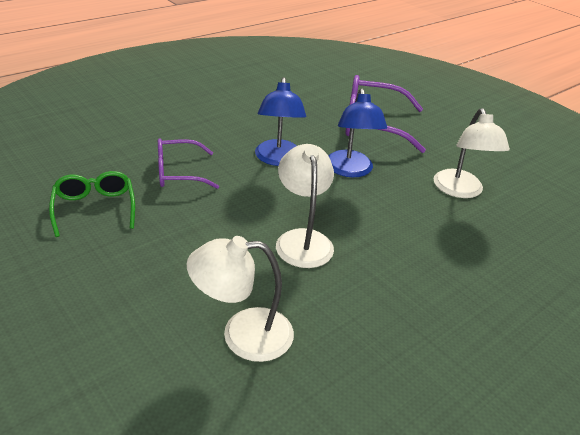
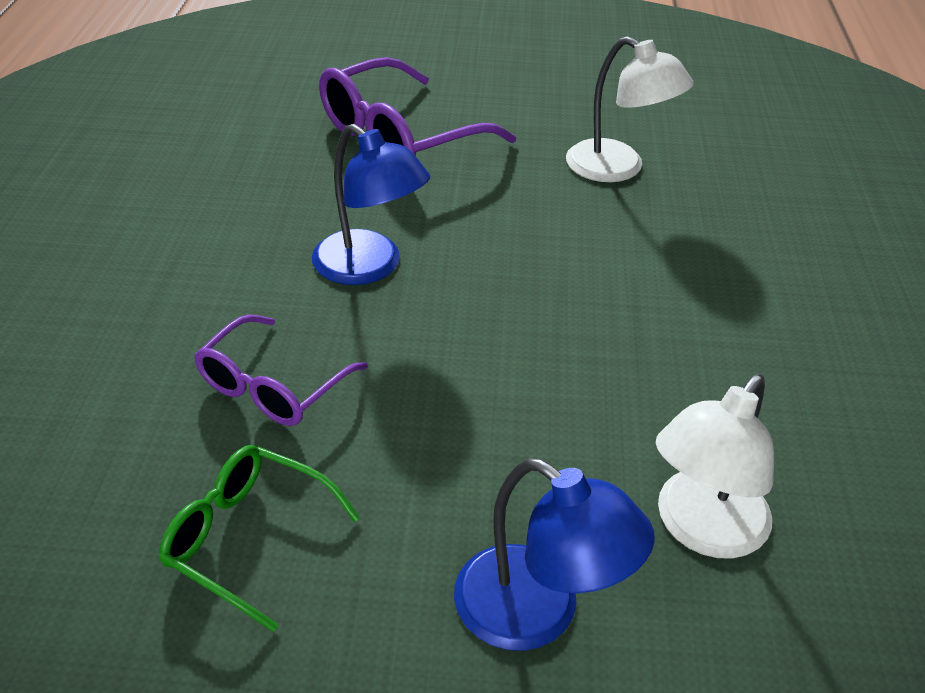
camera: 45 degrees left, 5 degrees up
white lamp [276,144,334,268] -> none
blue lamp [328,88,387,177] -> blue lamp moved to [454,458,655,651]

